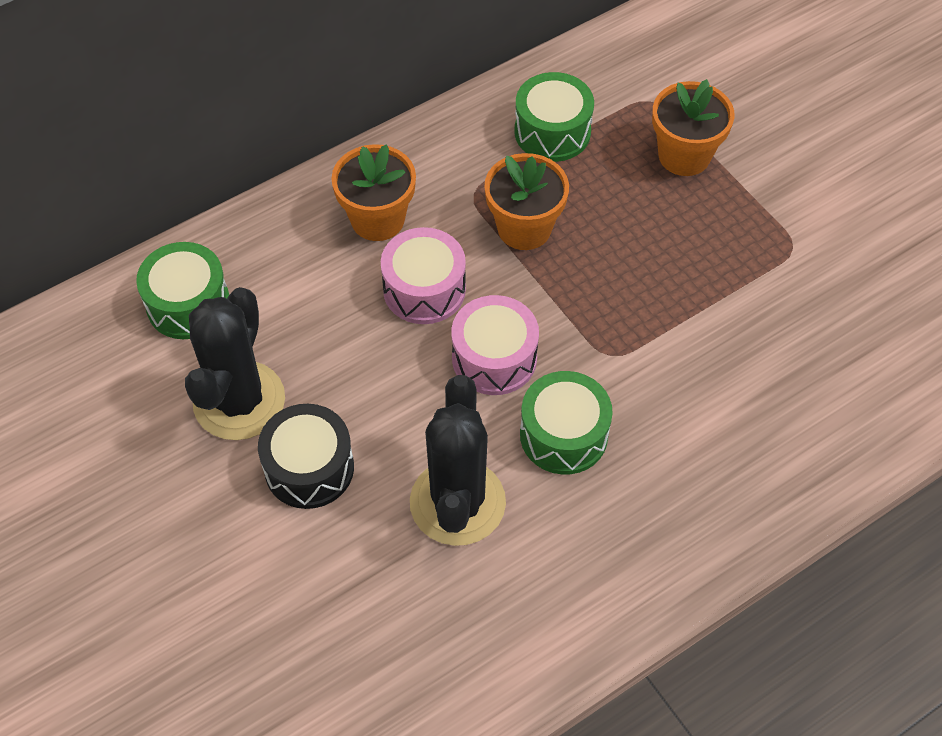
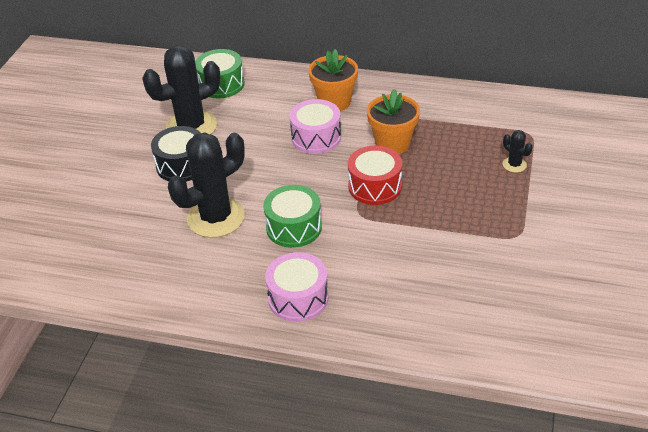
camera: 50 degrees right, 15 degrees down
pink drum [451,295,539,395] -> pink drum moved to [265,252,328,322]
green drum [515,72,594,162] -> none
orange flower pot [652,79,735,176] -> black cactus [503,130,533,173]
none -> red drum [348,146,402,205]

